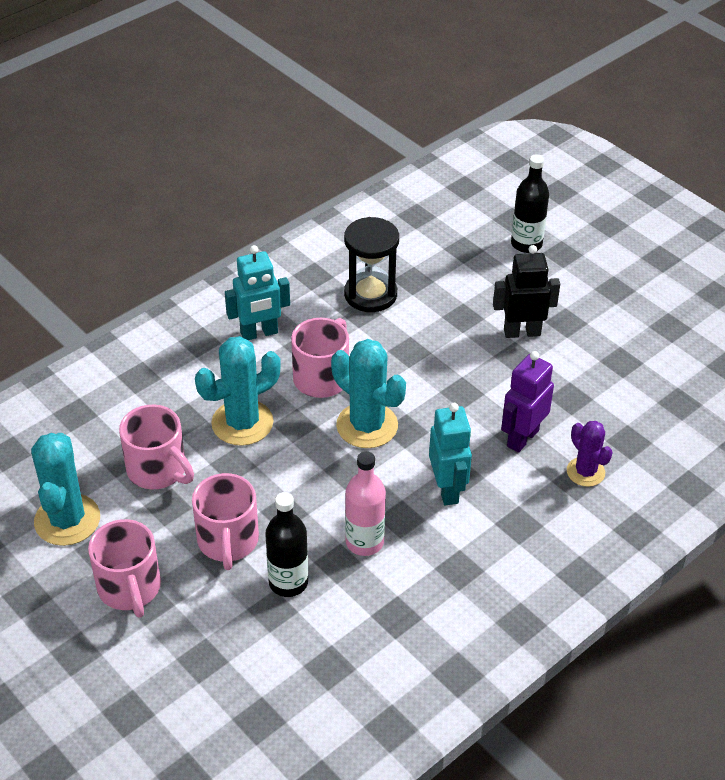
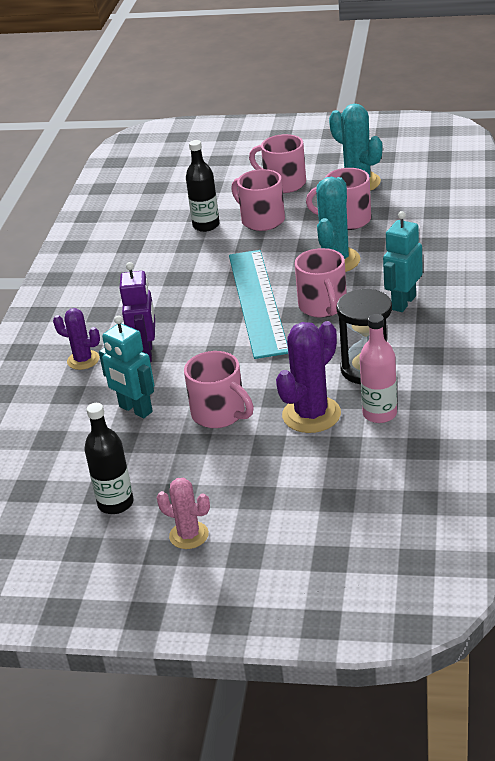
camera: 145 degrees right, 10 degrees down
turquoise cactus [331,339,406,448] -> turquoise ruler [229,250,288,359]
pink bottle [345,451,386,556] -> pink bottle moved to [360,314,397,423]
turquoise robot [429,403,472,506] -> turquoise robot moved to [99,316,154,418]
black robot [493,245,560,338] -> pink mug [184,351,254,428]
black bottle [511,154,549,253] -> black bottle moved to [84,403,133,514]
none -> pink cactus [157,478,210,549]
none -> purple cactus [276,321,341,433]

